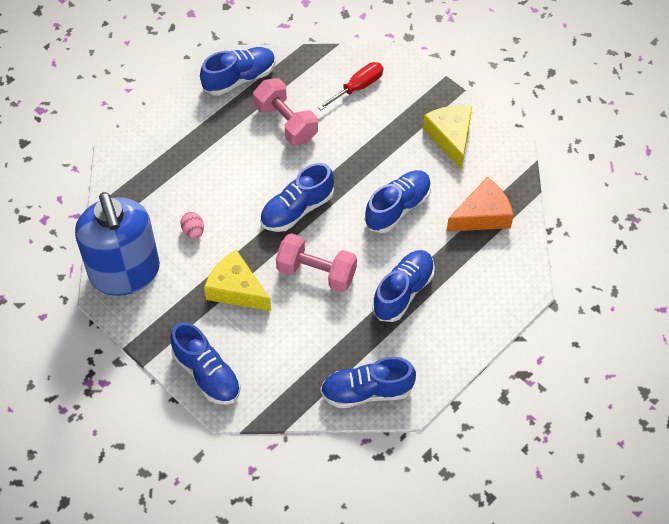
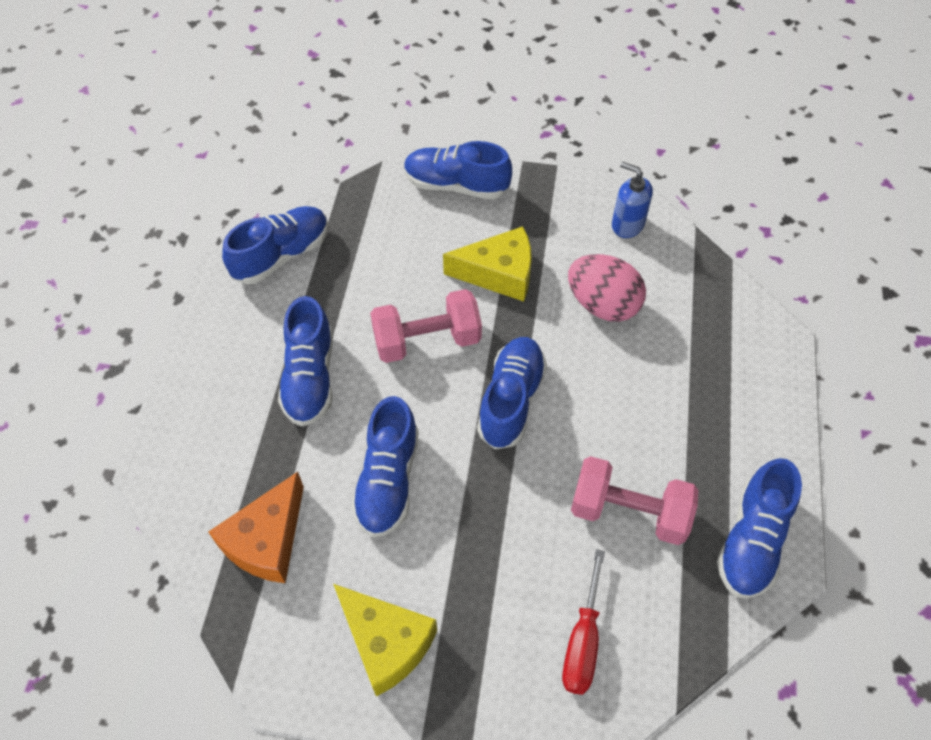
camera: 145 degrees right, 0 degrees up
blue soap dispenser [75,192,160,296] -> blue soap dispenser [612,162,653,238], size x0.43
pink egg [180,212,204,239] -> pink egg [568,254,646,322], size x1.96

